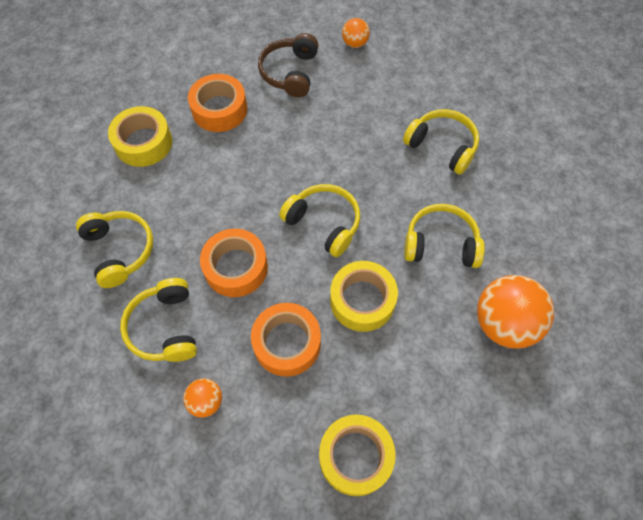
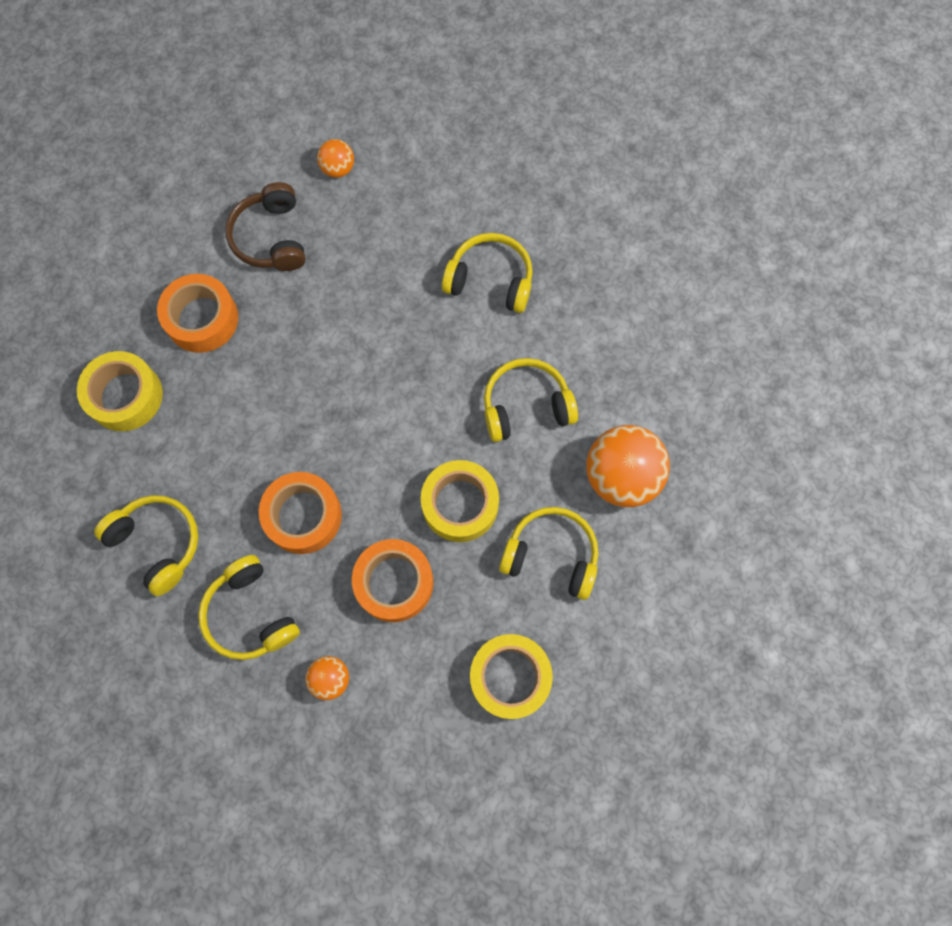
camera: 20 degrees left, 10 degrees up
yellow headphones [279,184,360,257] -> yellow headphones moved to [499,507,599,600]

